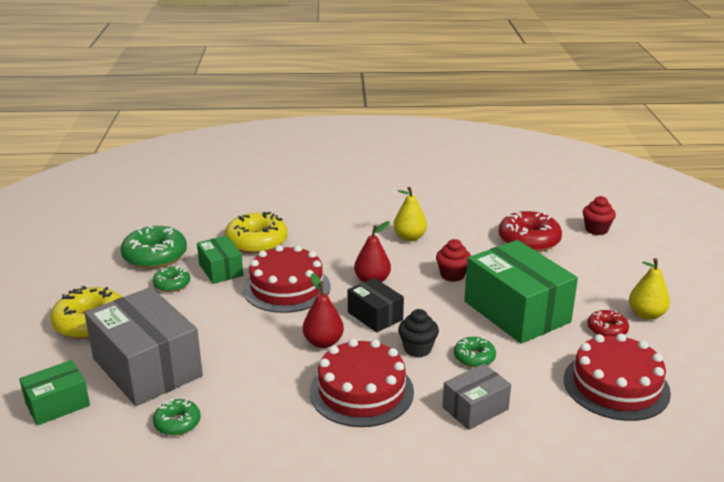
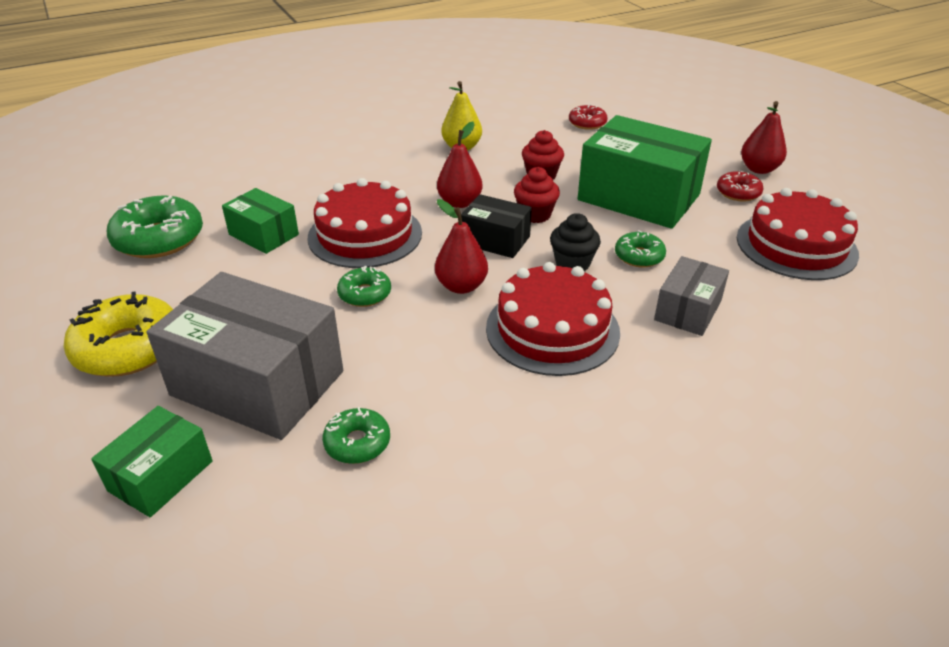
camera: 25 degrees left, 10 degrees up
green donut [152,266,190,292] -> green donut moved to [337,266,391,307]
yellow donut [225,212,288,254] -> none
red donut [499,211,562,252] -> red donut [569,104,608,130], size x0.54
red cupcake [583,196,616,235] -> red cupcake moved to [514,167,560,223]
yellow pear [629,258,670,320] -> red pear [741,101,787,174]

